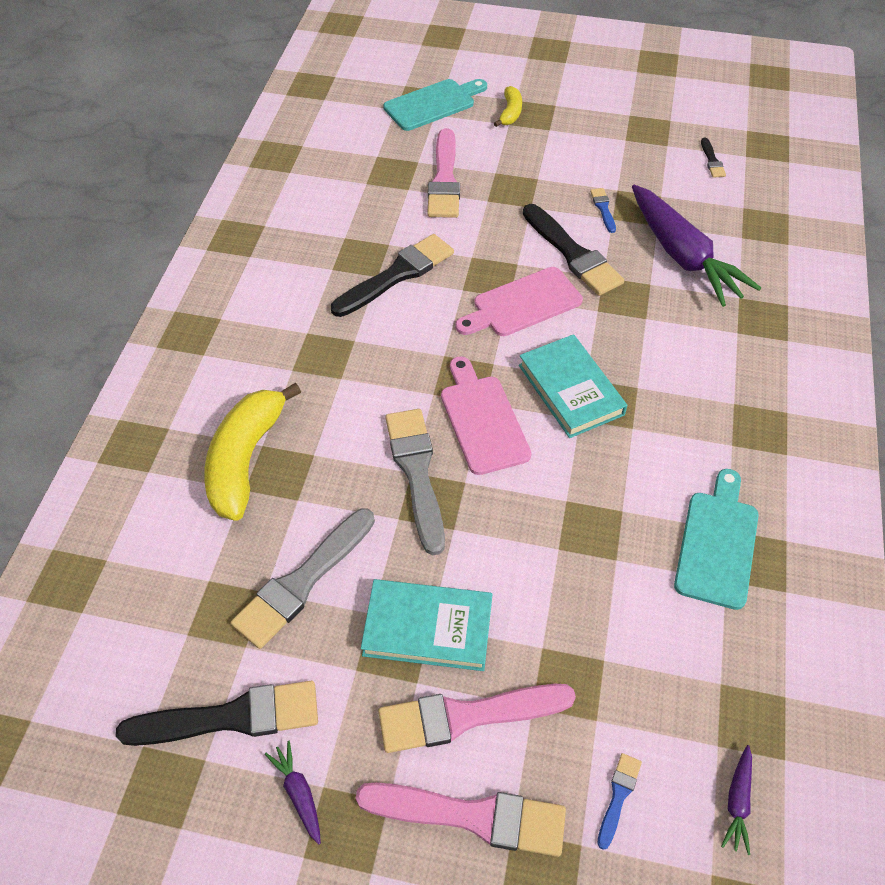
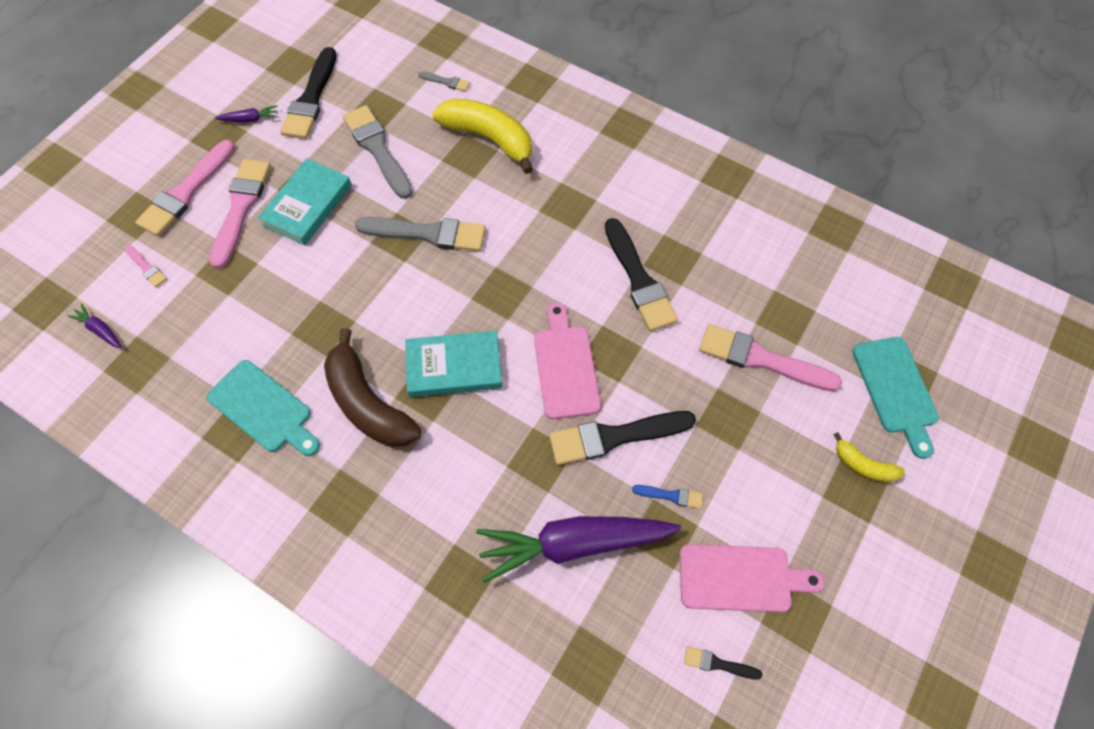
camera: 110 degrees right, 10 degrees up
pink cutting board [441,356,531,475] -> pink cutting board moved to [680,544,825,612]
blue brush [597,753,642,850] -> pink brush [125,245,167,287]
none -> brown banana [324,328,421,447]
none -> grey brush [418,71,470,92]

